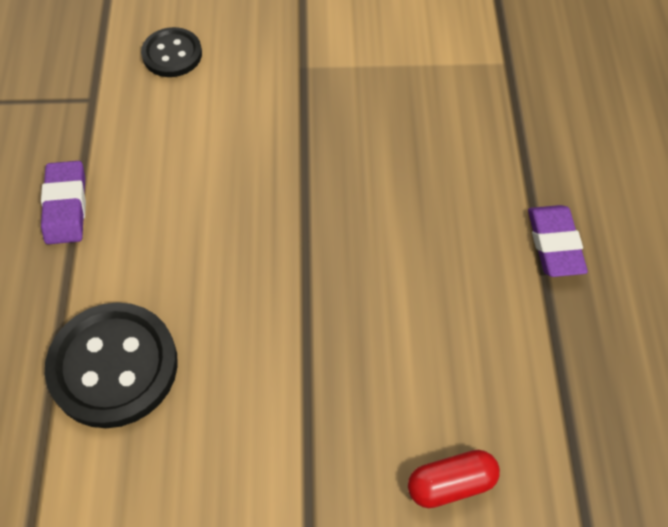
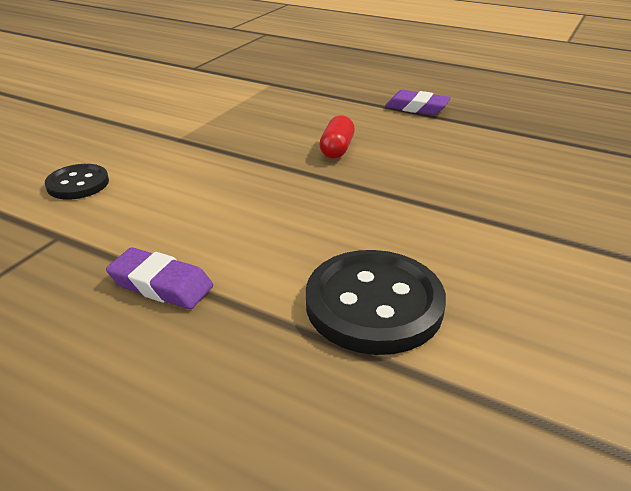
camera: 60 degrees left, 25 degrees down
red capsule [408,450,500,508] -> red capsule moved to [319,115,355,159]

